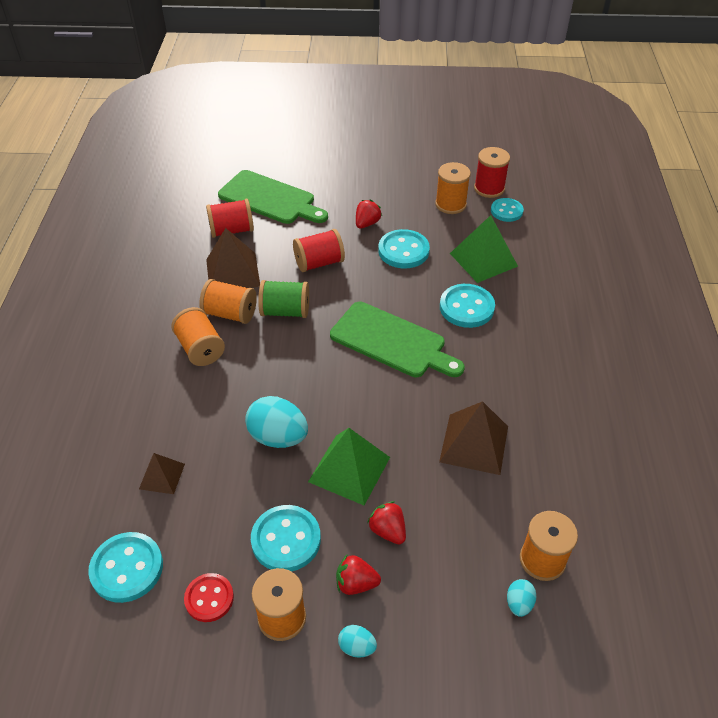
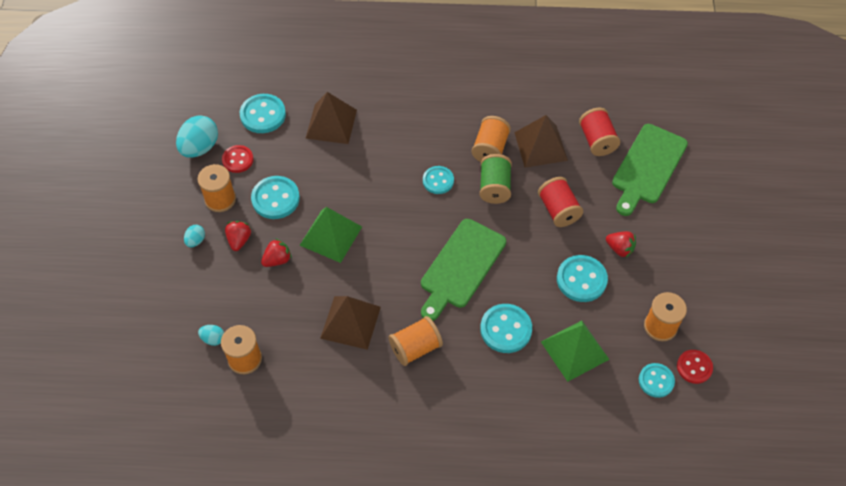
camera: 90 degrees right, 10 degrees up
brown pyramid [139,453,185,494] -> brown pyramid [306,92,357,144], size x1.72
orange spool [171,307,225,366] -> orange spool moved to [389,316,443,366]
turquoise egg [245,396,308,448] -> turquoise egg moved to [176,115,218,158]
red spool [474,147,510,198] -> red button [677,350,713,384]
none -> turquoise button [423,166,454,194]

